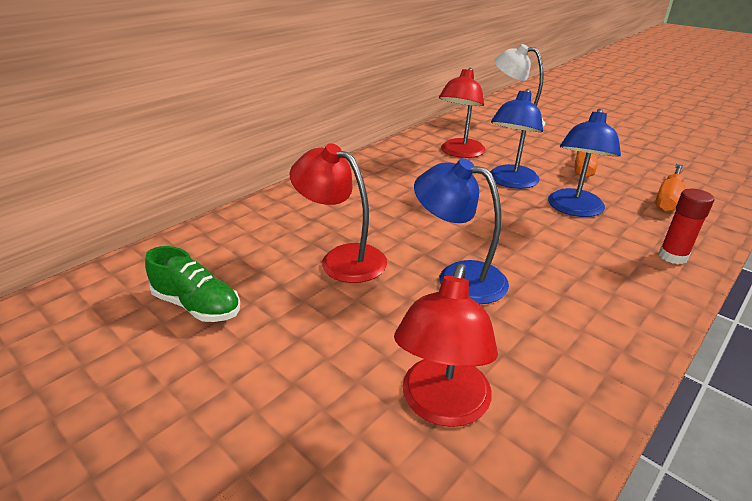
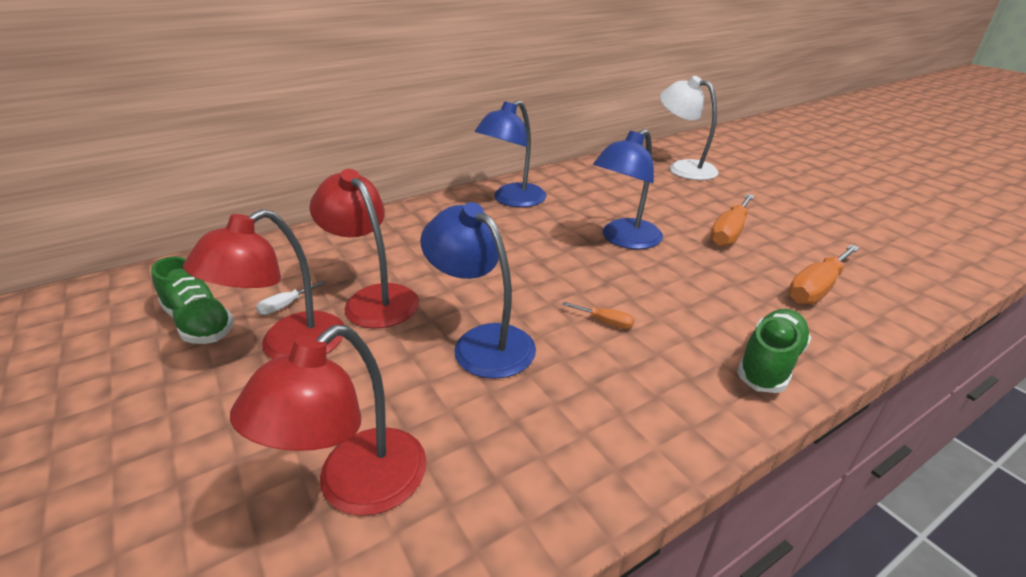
camera: 15 degrees right, 0 degrees up
red lamp [439,68,486,158] -> red lamp moved to [183,209,344,359]
blue lamp [548,108,621,217] -> blue lamp moved to [475,100,547,207]
red glue stick [659,189,714,264] -> green shoe [737,309,811,393]
none -> white screwdriver [256,281,326,315]
none -> orange screwdriver [562,302,634,329]

